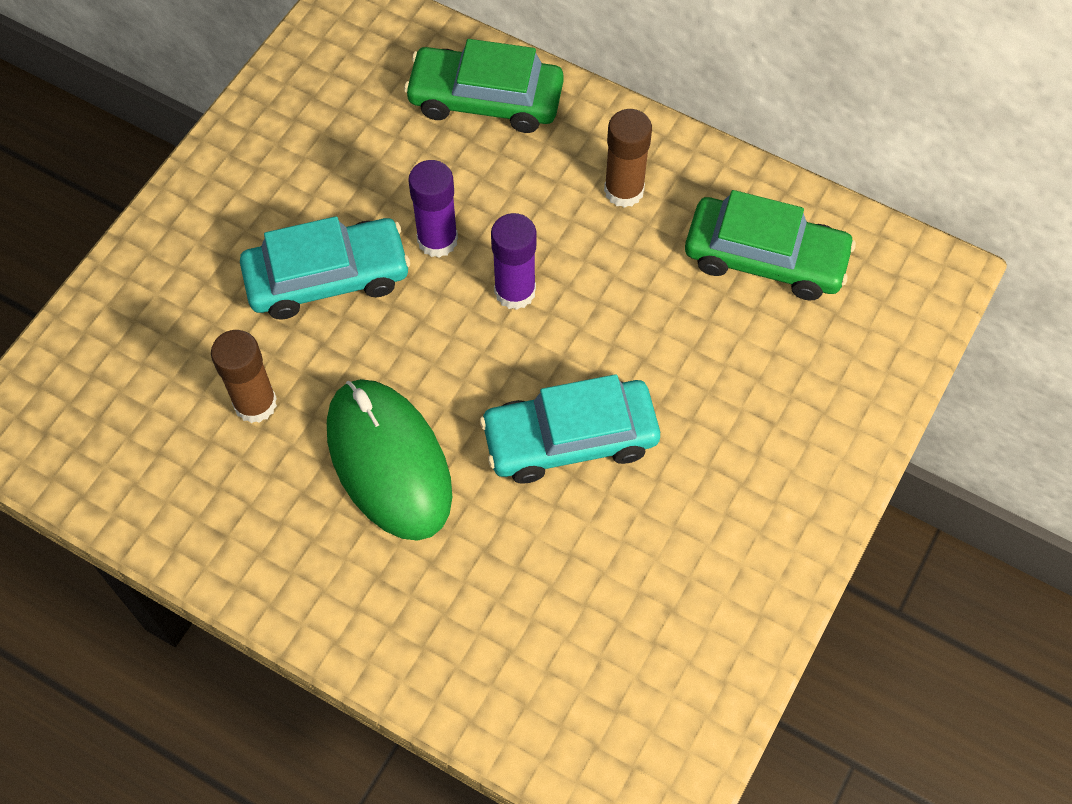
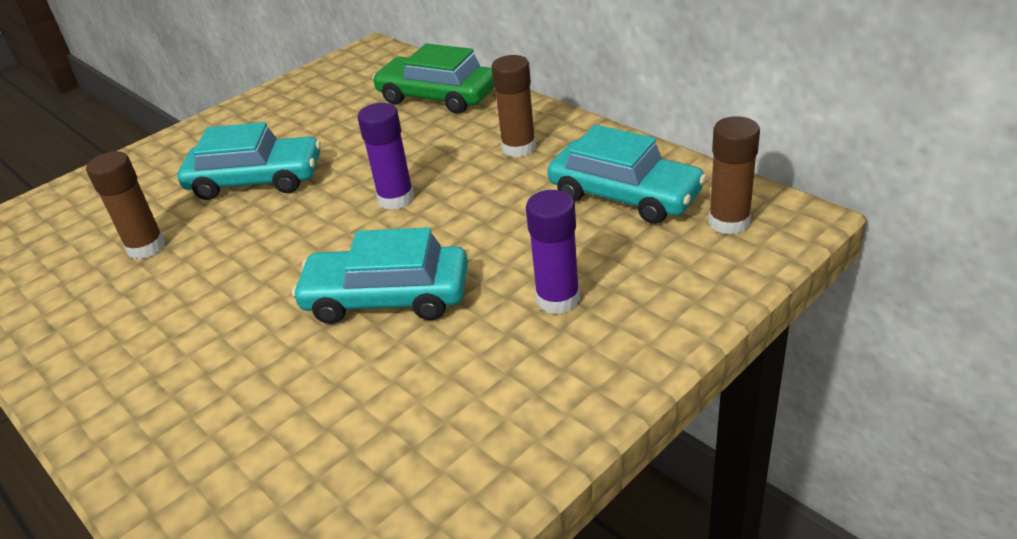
camera: 20 degrees right, 25 degrees down
green mouse [327,379,452,541] -> none
purple glue stick [408,160,458,258] -> purple glue stick moved to [526,190,580,314]
green car [685,190,856,301] -> turquoise car [547,125,707,224]
none -> brown glue stick [708,116,760,235]

